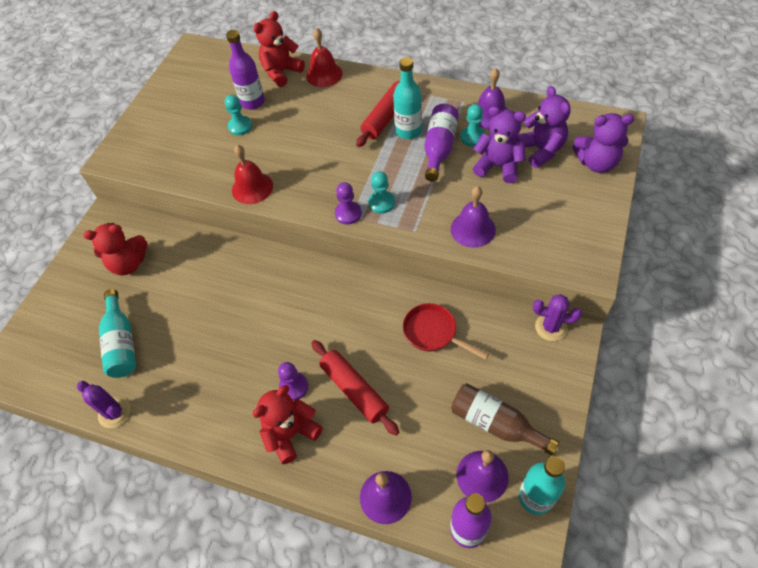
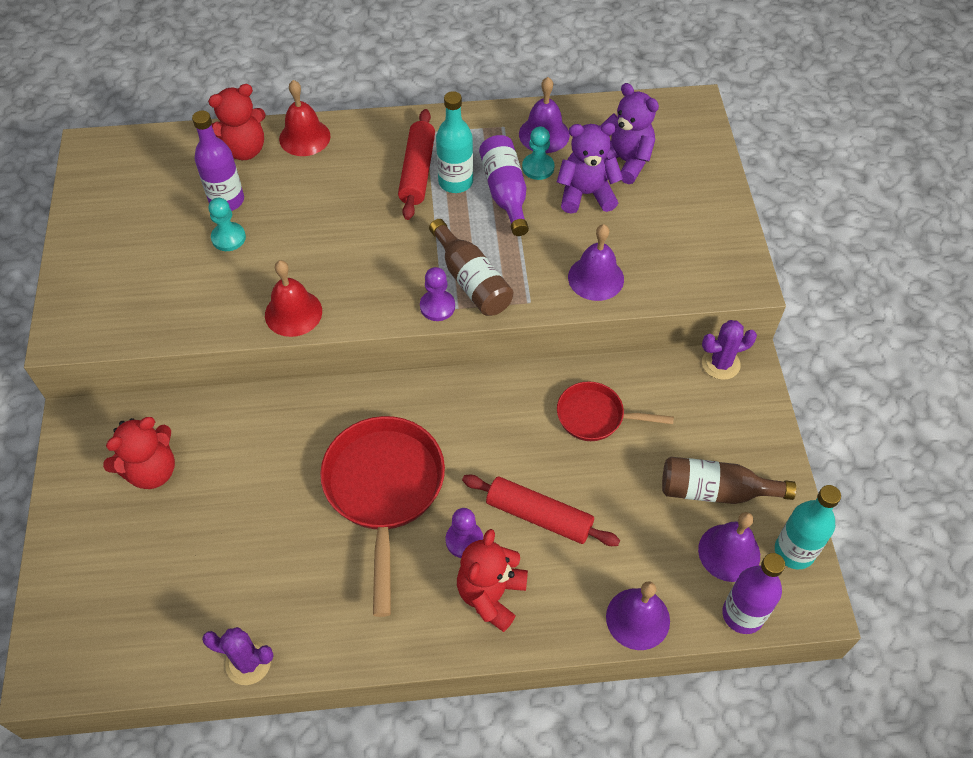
camera: 30 degrees left, 0 degrees up
turquoise bottle [99,289,136,378] -> none
red teddy bear [253,11,305,87] -> red teddy bear turned 135 degrees counterclockwise [208,84,266,160]
turquoise pawn [368,171,395,214] -> brown bottle [429,219,513,316]
purple teddy bear [572,113,634,173] -> none
none -> red pan [320,416,445,617]

